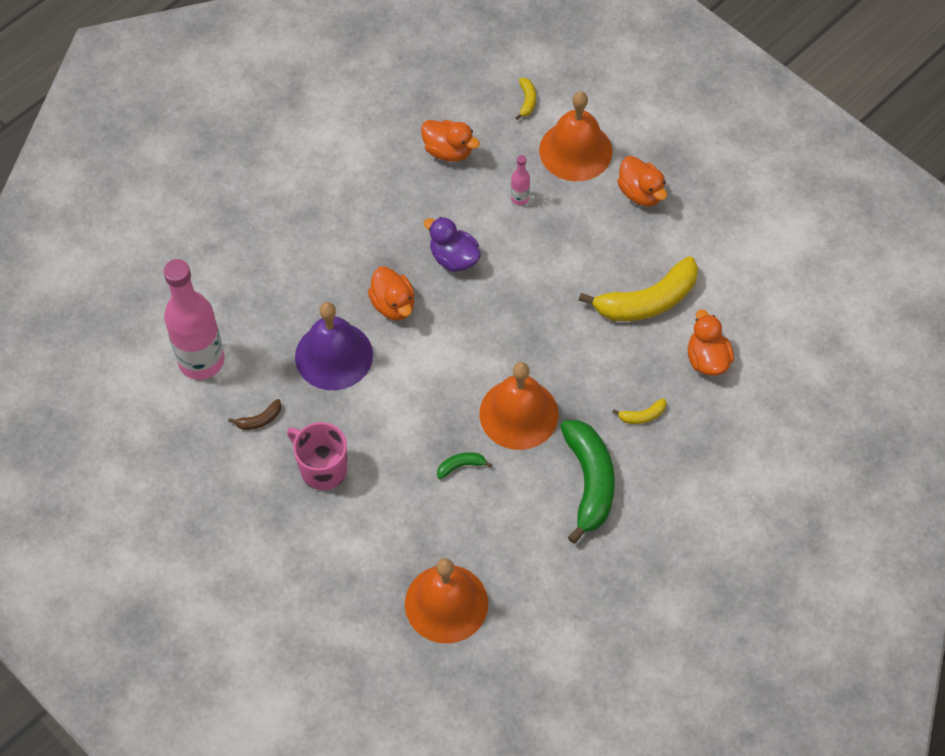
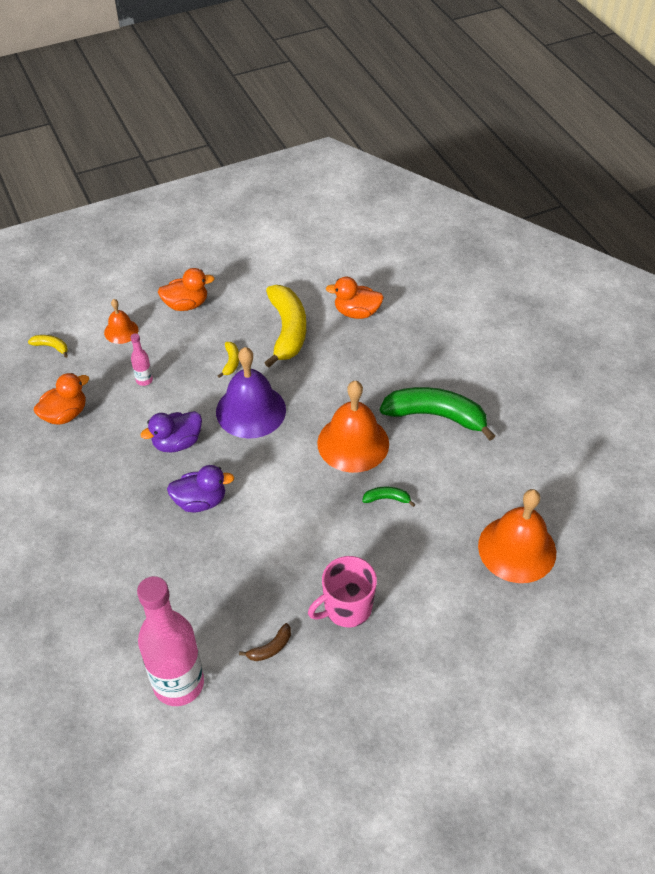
camera: 70 degrees left, 10 degrees down
brown banana [228,399,282,430] -> brown banana turned 60 degrees clockwise [239,623,291,661]
purple bell [295,302,373,390] -> purple bell moved to [216,347,286,439]
orange duck [368,266,415,321] -> purple duck [167,465,234,512]
green banana [437,452,492,479] -> green banana turned 90 degrees clockwise [362,486,415,507]
orange bell [539,91,613,181] -> orange bell [104,299,138,344], size x0.52
yellow banana [612,398,667,424] -> yellow banana moved to [218,342,239,378]

